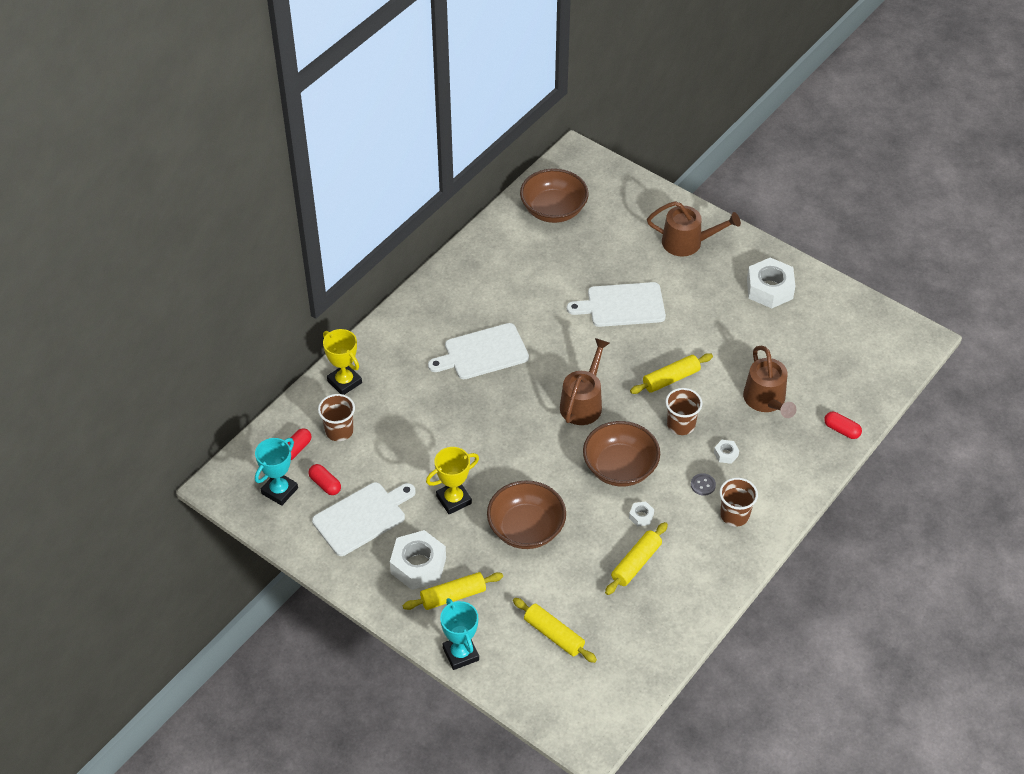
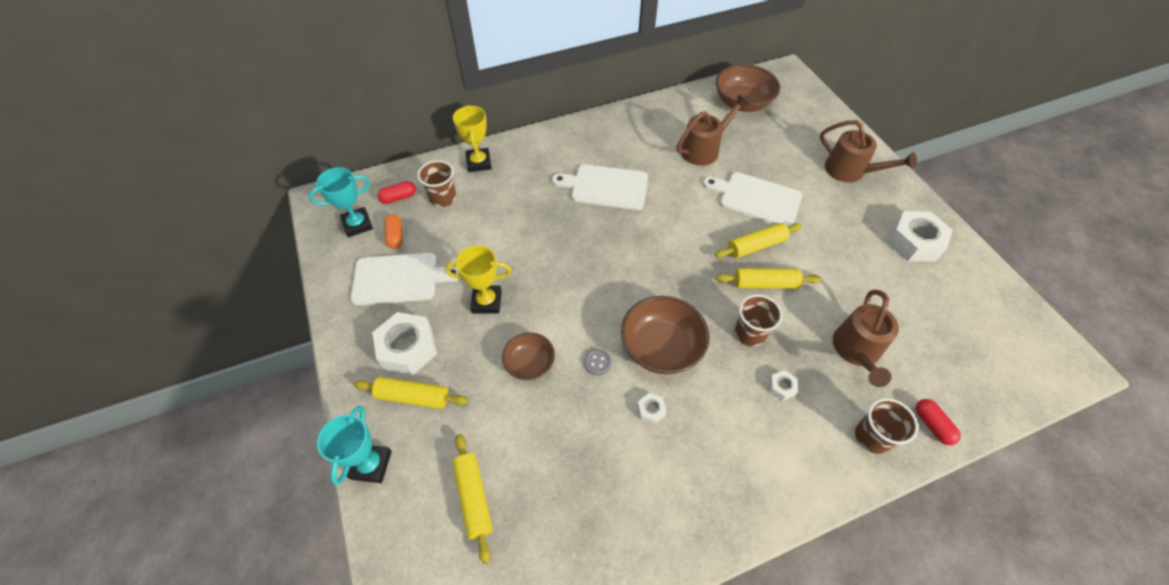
camera: 30 degrees right, 5 degrees up
red capsule [309,464,341,495] -> orange capsule [384,214,403,248]
brown bowl [487,480,566,549] -> brown bowl [502,332,555,380], size x0.60
brown watering can [560,338,610,425] -> brown watering can moved to [676,95,749,166]
yellow rolling pin [605,522,668,595] -> yellow rolling pin moved to [715,223,802,258]
grey button [691,473,716,496] -> grey button moved to [584,349,612,375]
brown cup [719,478,758,527] -> brown cup moved to [855,398,918,454]

